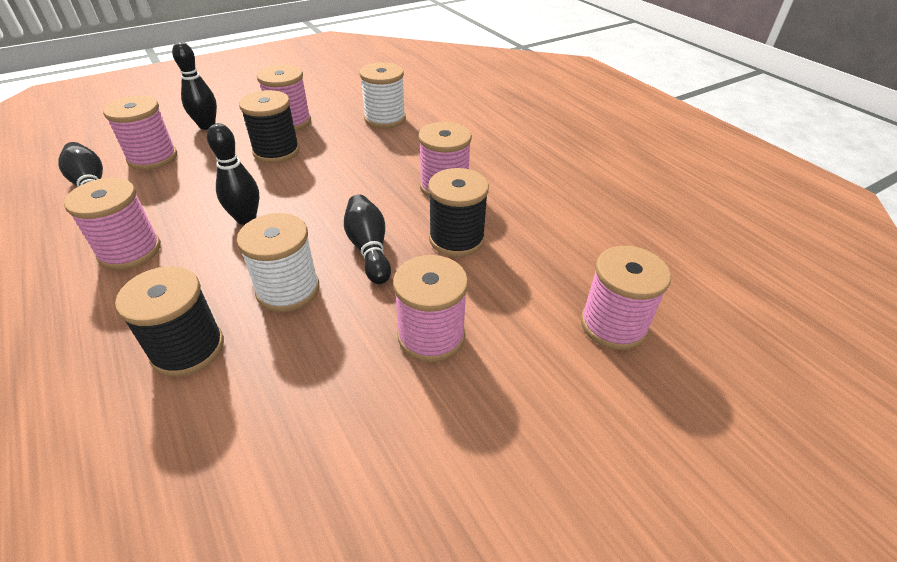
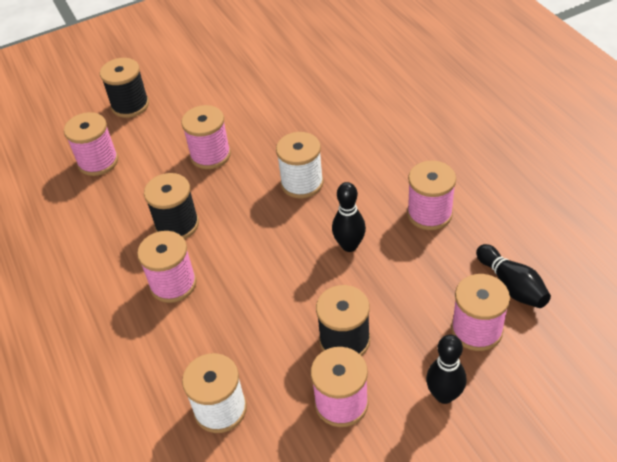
camera: 170 degrees left, 5 degrees up
black spool [115,266,224,377] -> black spool moved to [100,58,149,118]
black bowling pin [344,194,391,284] -> none

